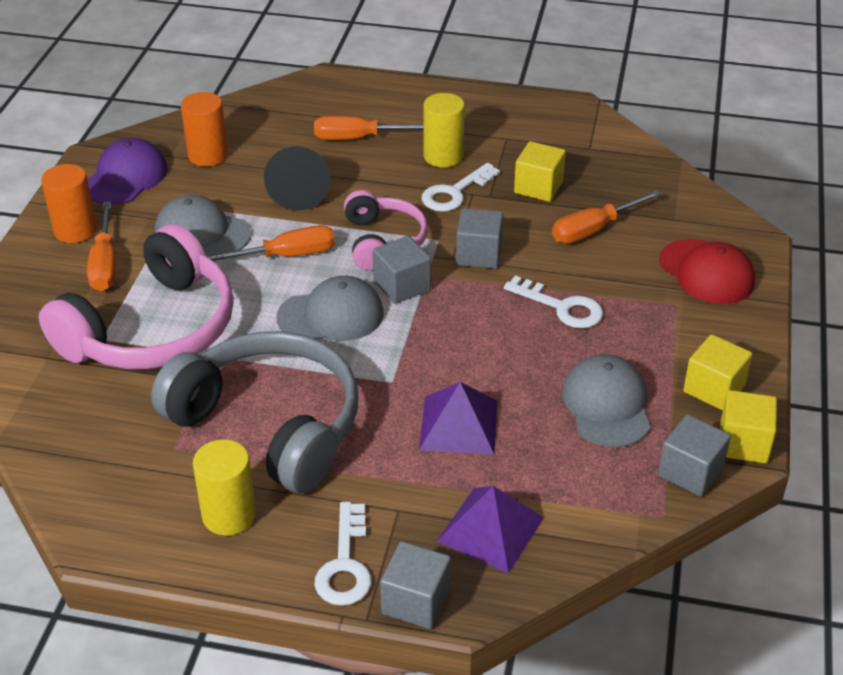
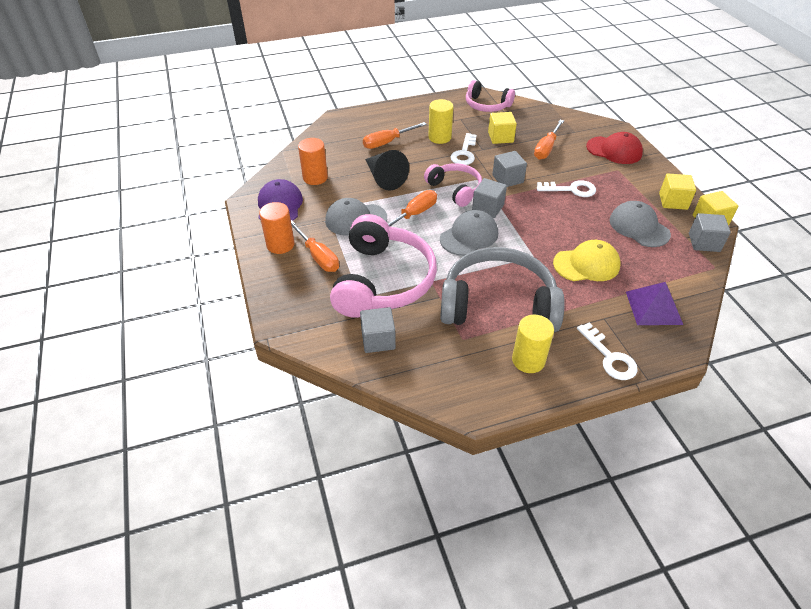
camera: 30 degrees left, 5 degrees up
grey cube [380,541,451,629] -> grey cube moved to [360,307,396,353]
purple pyramid [419,382,497,455] -> yellow cap [553,240,620,281]
none -> pink headphones [466,80,515,112]

